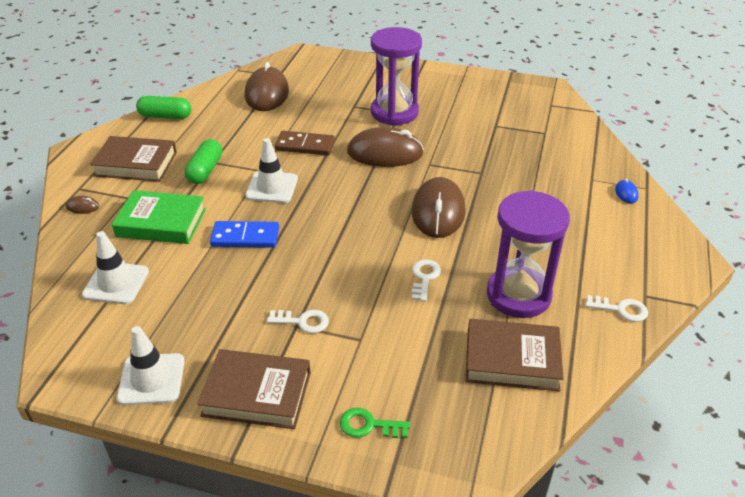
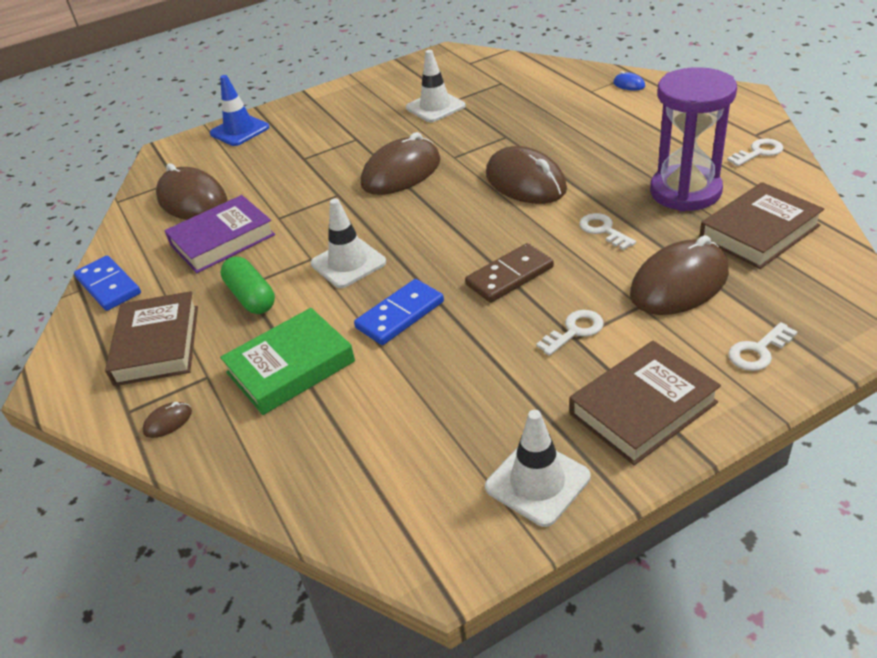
camera: 40 degrees left, 0 degrees up
white traffic cone [82,231,149,304] -> white traffic cone moved to [406,50,466,122]
brown book [90,136,177,182] -> brown book turned 60 degrees counterclockwise [105,291,198,386]
green capsule [136,96,191,119] -> blue domino [74,256,141,311]
brown domino [275,131,335,156] -> brown domino moved to [465,243,554,303]
green key [340,408,410,438] -> white key [728,322,797,371]
purple hourglass [371,27,422,126] -> none
none -> purple book [164,195,275,273]
none -> blue traffic cone [210,75,270,146]
none -> brown mouse [630,235,729,315]

